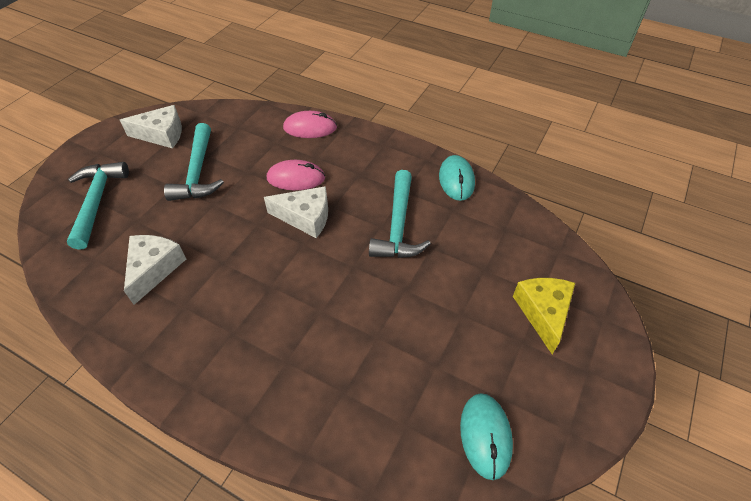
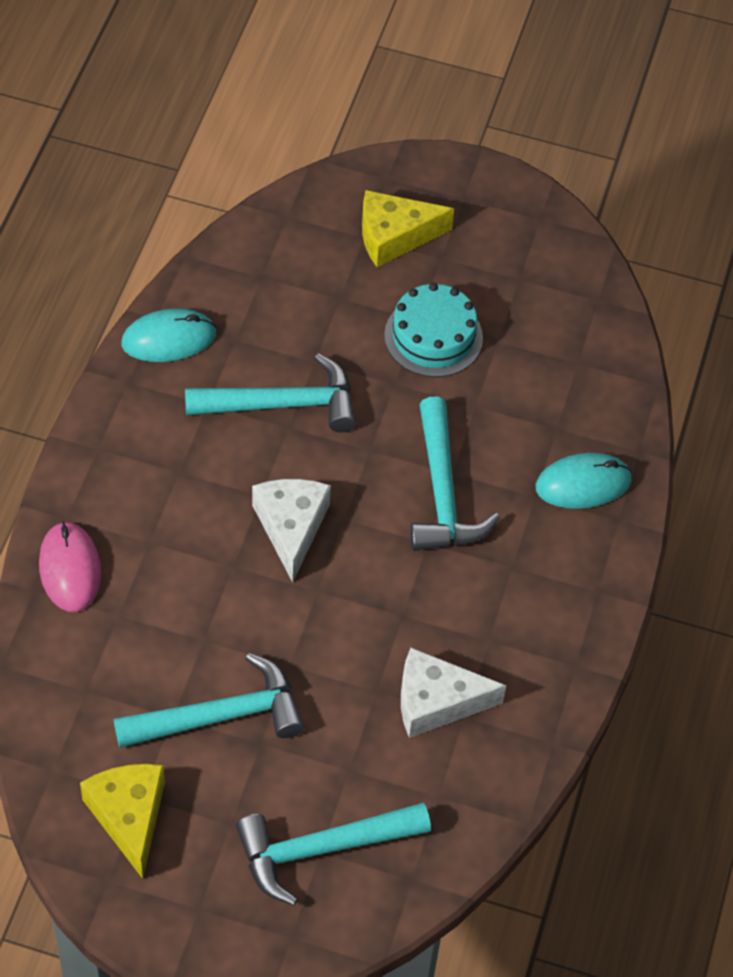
camera: 105 degrees left, 5 degrees up
white cheese [120,105,182,148] -> yellow cheese [80,764,165,879]
pink mouse [267,160,325,190] -> none
turquoise mouse [460,393,513,480] -> turquoise mouse moved to [535,453,632,509]
none -> turquoise cake [384,283,483,377]
none -> turquoise hammer [410,396,500,551]

